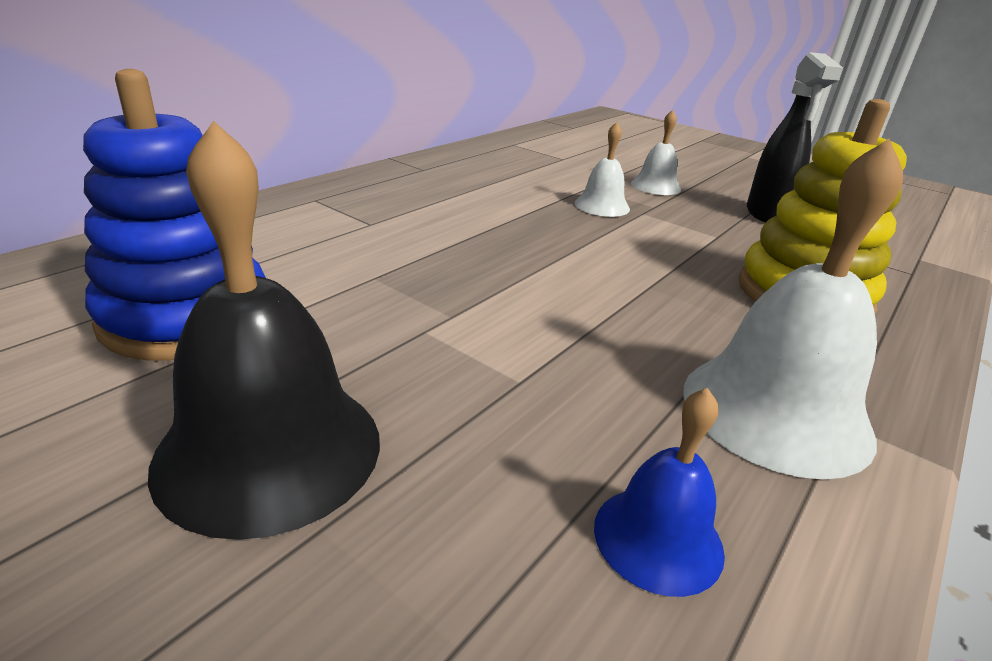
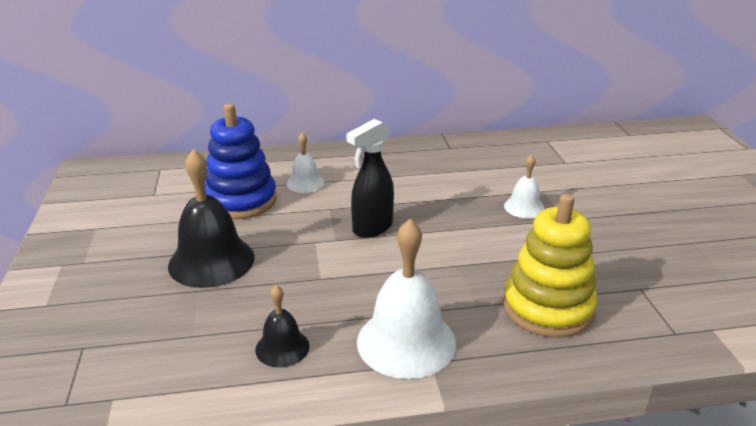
camera: 45 degrees right, 0 degrees up
blue bell [594,388,725,597] -> black bell [255,285,310,367]
white bell [631,110,681,195] -> white bell moved to [286,132,325,193]
black spray bottle [747,52,843,222] -> black spray bottle moved to [347,119,394,238]

